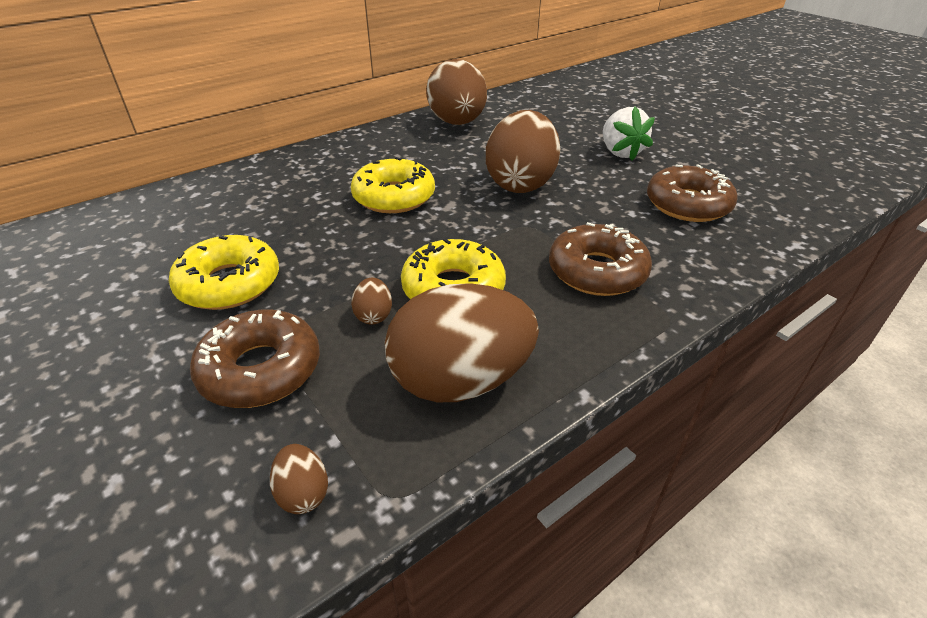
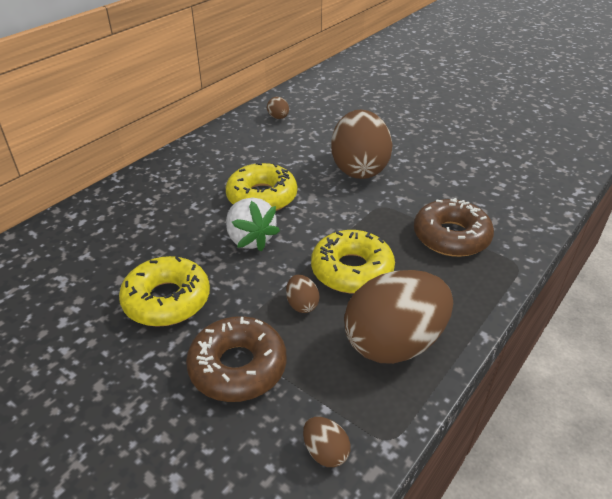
camera: 15 degrees left, 0 degrees up
brown egg [426,59,487,125] -> brown egg [267,97,289,119], size x0.41
white strawberry [603,106,655,161] -> white strawberry moved to [226,198,280,252]
brown donut [647,164,738,222] -> none

